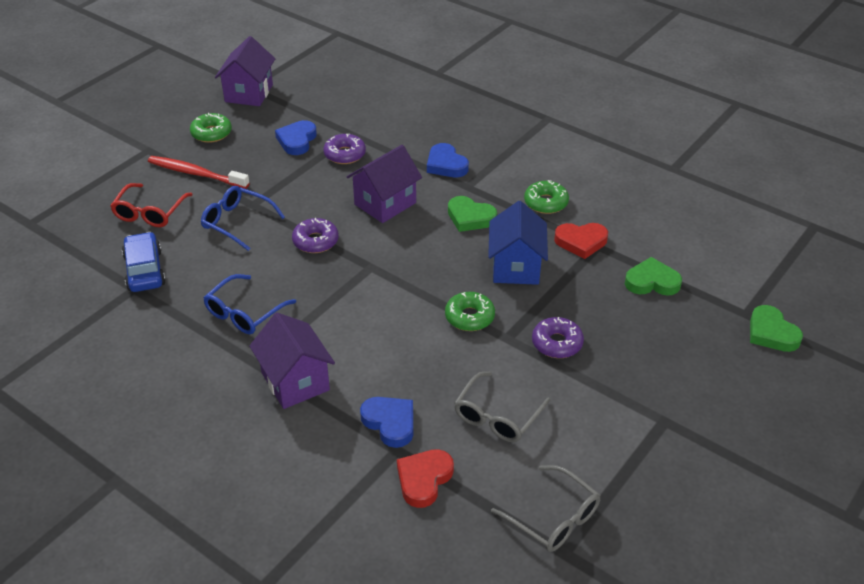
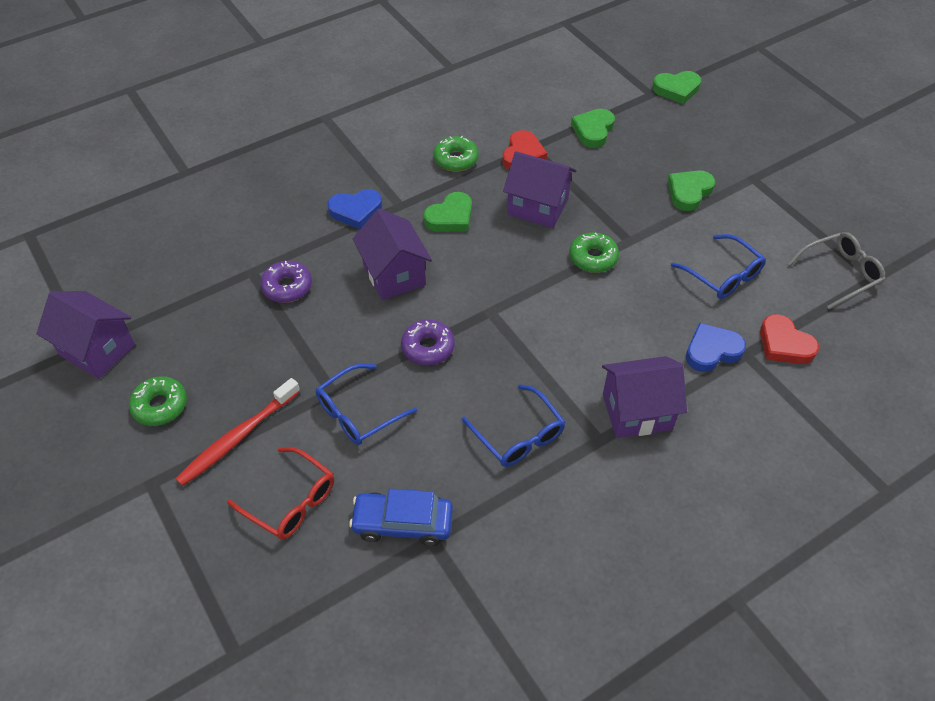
camera: 70 degrees left, 10 degrees up
blue heart [275,120,317,155] -> none
grey glasses [454,372,550,442] -> blue glasses [671,234,766,299]
blue house [488,201,548,285] -> purple house [503,151,577,228]
purple donut [532,317,584,358] -> none
none -> green heart [668,170,715,211]

